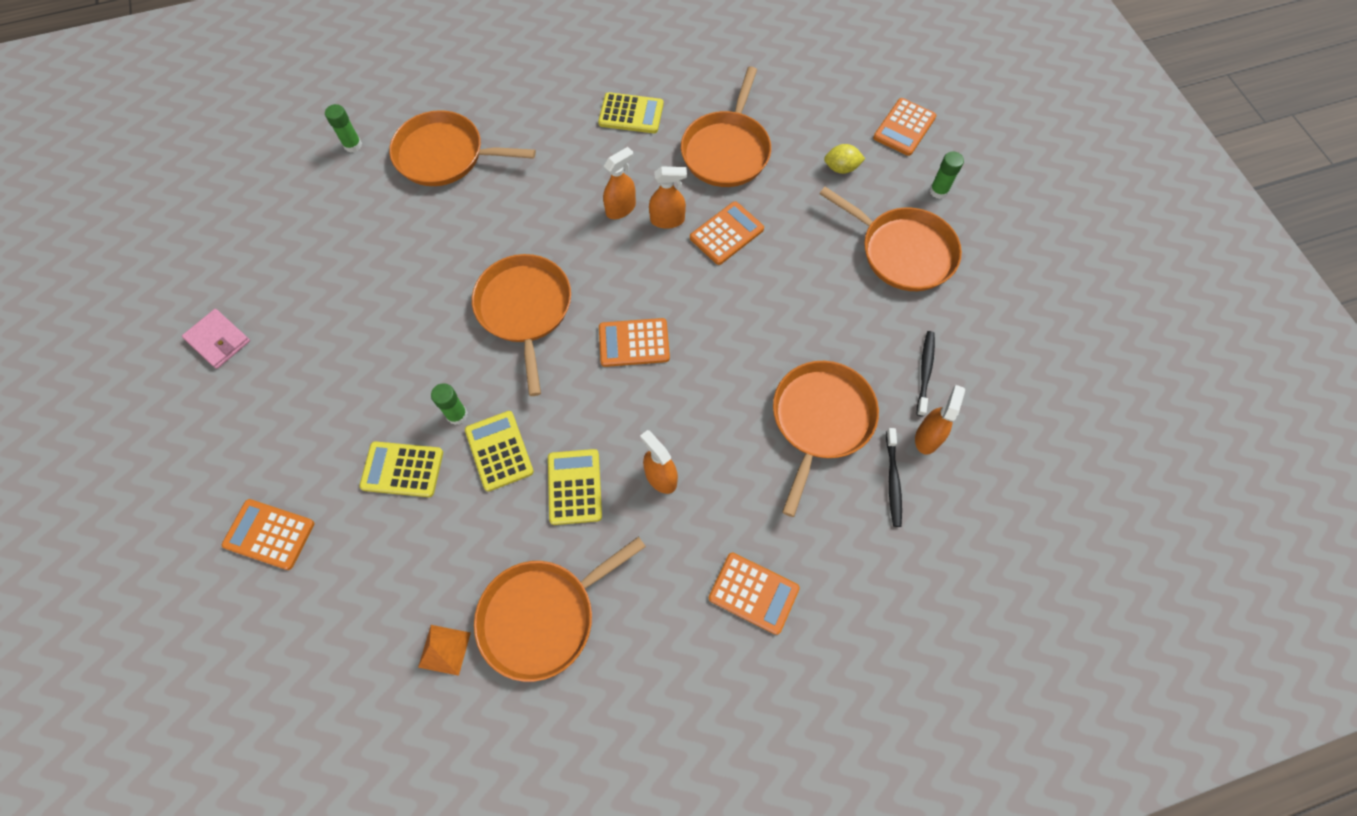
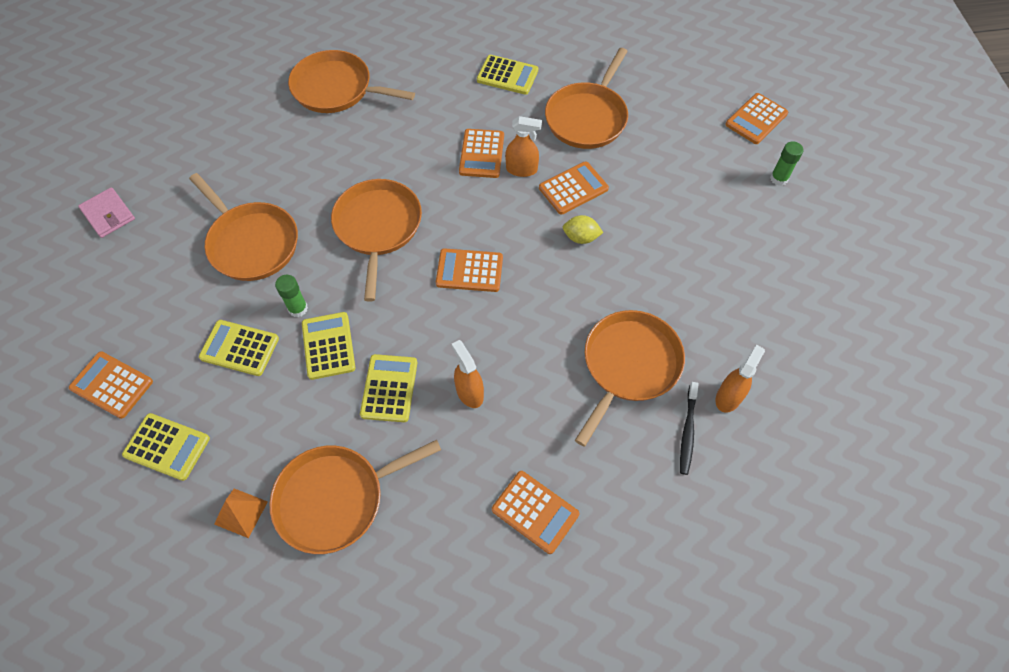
camera: 10 degrees right, 5 degrees down
green glue stick [325,104,362,153] -> none
orange spray bottle [603,147,636,219] -> orange calculator [459,129,504,178]
orange pan [820,187,962,291] -> orange pan moved to [189,173,298,281]
yellow lemon [824,144,865,174] -> yellow lemon moved to [563,215,603,244]
black toothbrush [917,331,935,416] -> none
none -> yellow calculator [122,413,210,481]

